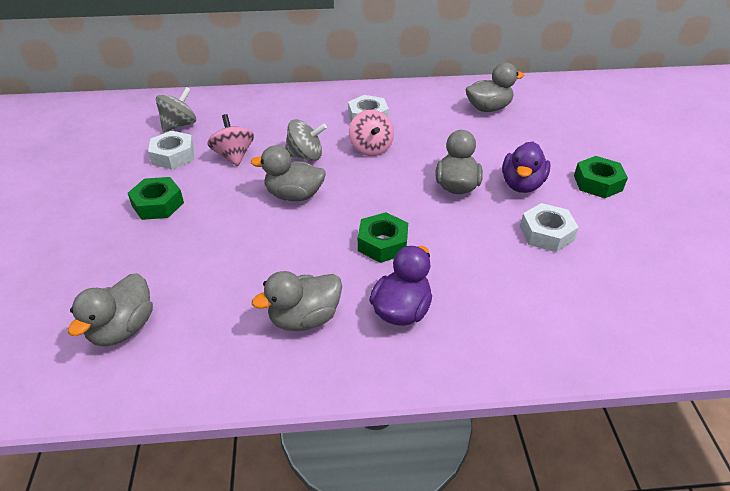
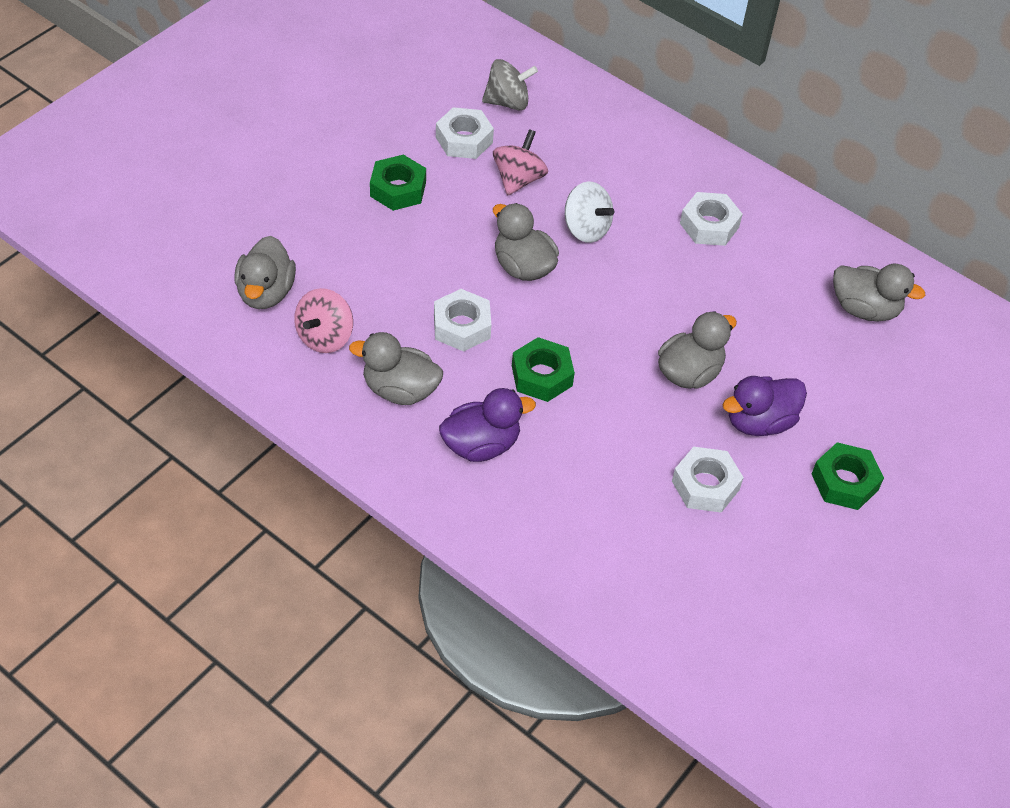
camera: 40 degrees right, 10 degrees up
grey duck [68,273,153,346] -> grey duck turned 60 degrees counterclockwise [234,236,296,309]
grey spinning top [285,119,327,161] -> white spinning top [565,181,614,243]
pink spinning top [349,110,394,156] -> pink spinning top moved to [294,288,353,353]
none -> white nut [434,289,491,352]

